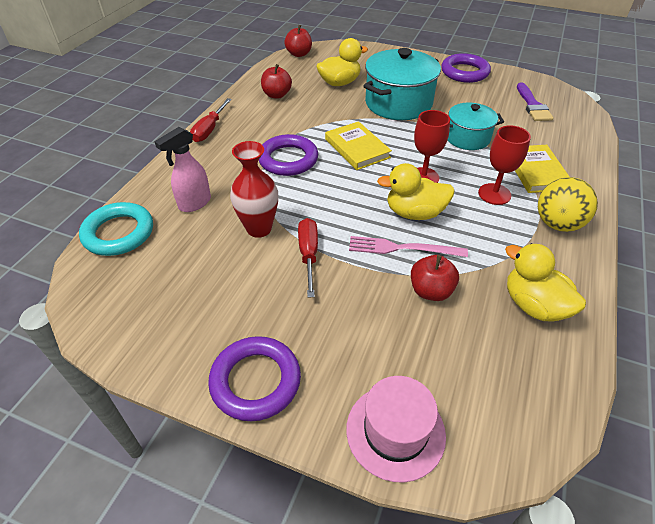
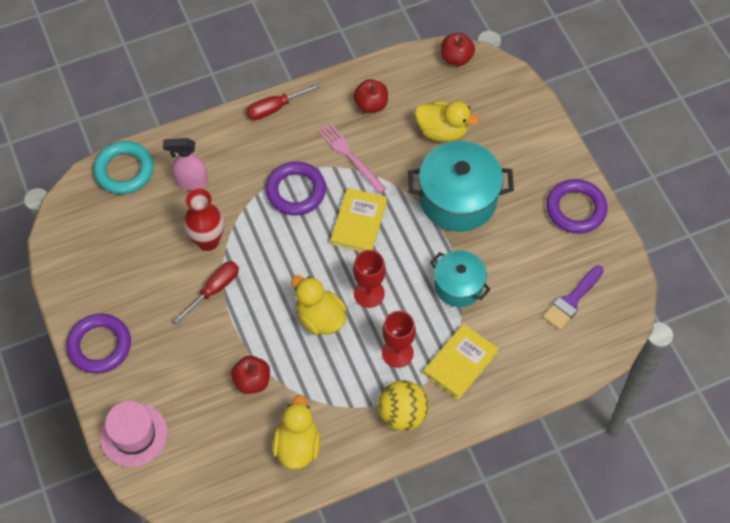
camera: 45 degrees right, 15 degrees up
pink fork [349,236,468,257] -> pink fork moved to [318,123,386,194]

